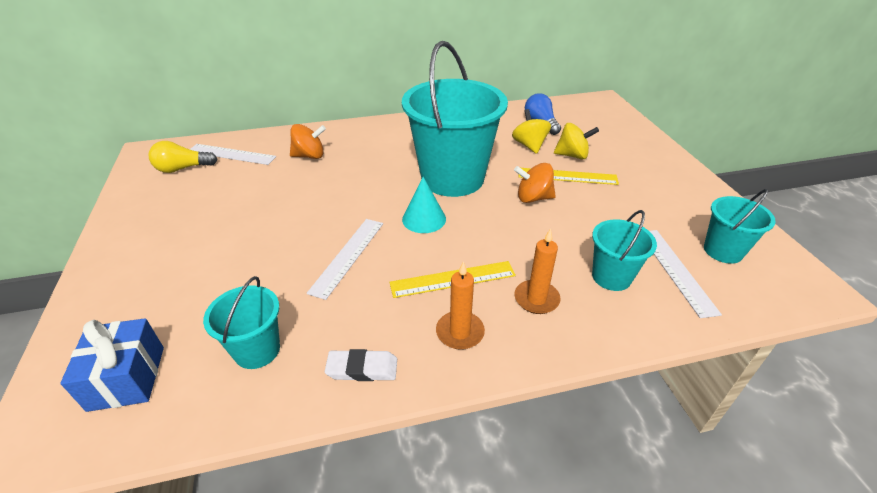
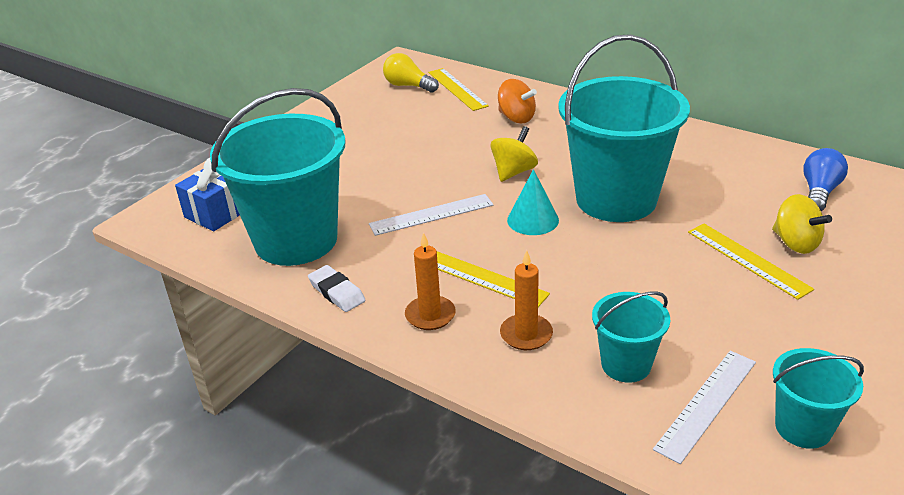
camera: 50 degrees right, 5 degrees down
white ruler [190,144,276,165] -> yellow ruler [428,68,489,111]
turquoise bucket [203,276,280,369] -> turquoise bucket [210,88,346,266], size x2.08
yellow spinning top [512,109,551,154] -> yellow spinning top moved to [491,126,538,182]
orange spinning top [514,163,556,203] -> none

